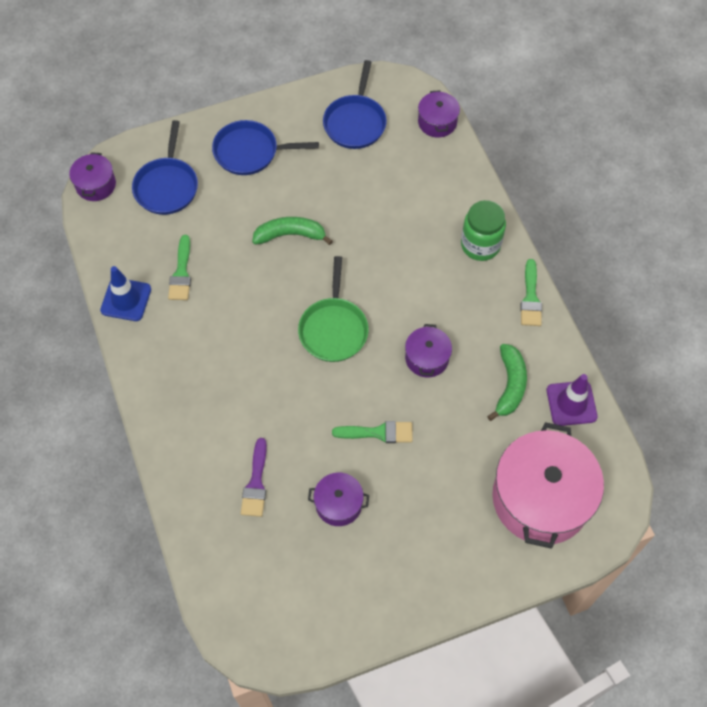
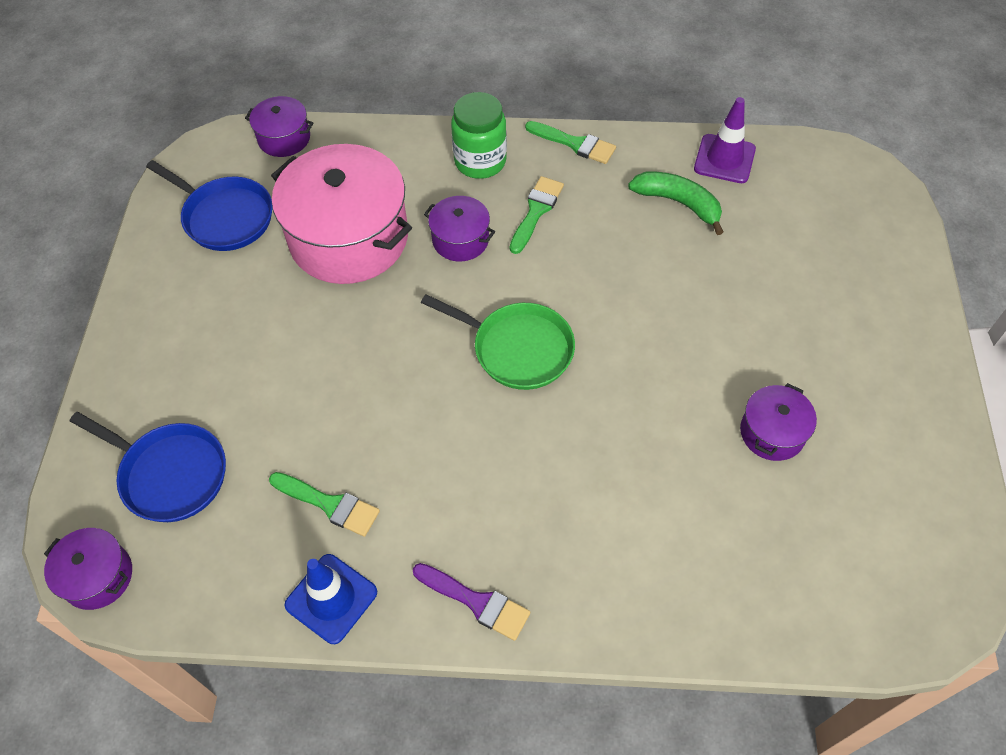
camera: 65 degrees left, 5 degrees down
blue pan [212,120,319,175] -> none
purple brush [241,438,267,517] -> purple brush moved to [413,563,530,641]
green banana [252,217,333,245] -> none
green brush [332,421,413,443] -> green brush moved to [510,176,564,254]
purple pot [405,324,452,377] -> purple pot moved to [424,196,495,261]
pink pot [492,422,604,549] -> pink pot moved to [271,144,412,284]

